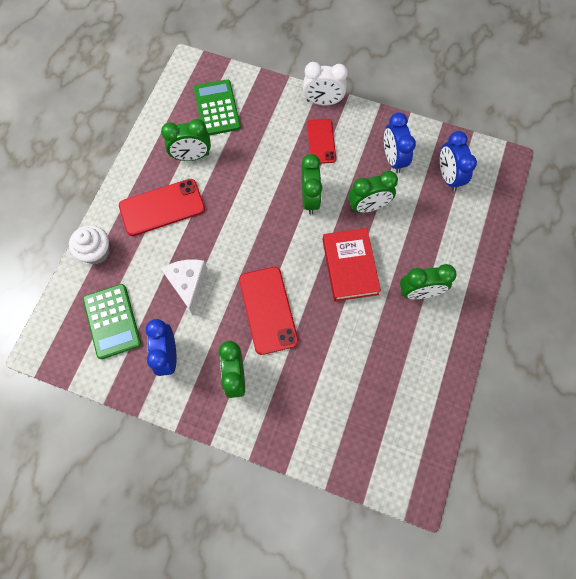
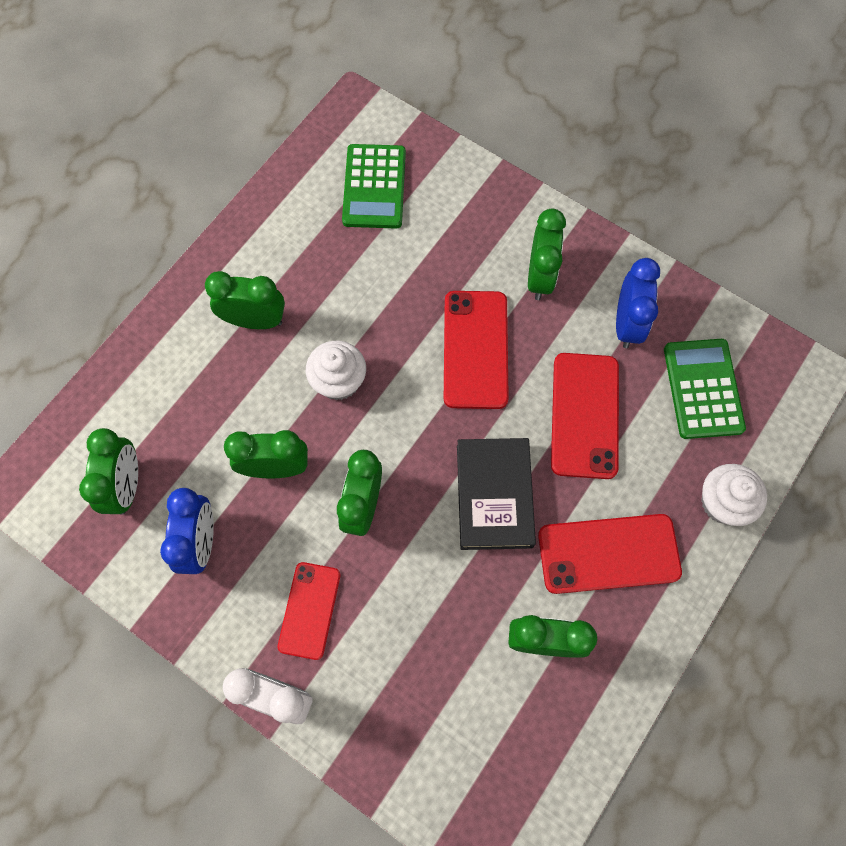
camera: 165 degrees left, 0 degrees up
white cheese [161,259,207,314] -> red phone [551,353,619,479]
green calculator [194,79,241,135] -> green calculator moved to [342,144,406,229]
red book [323,228,381,301] -> white cupcake [306,341,366,400]
blue clock [440,131,477,191] -> green clock [79,428,138,515]
none -> black book [457,438,536,550]

